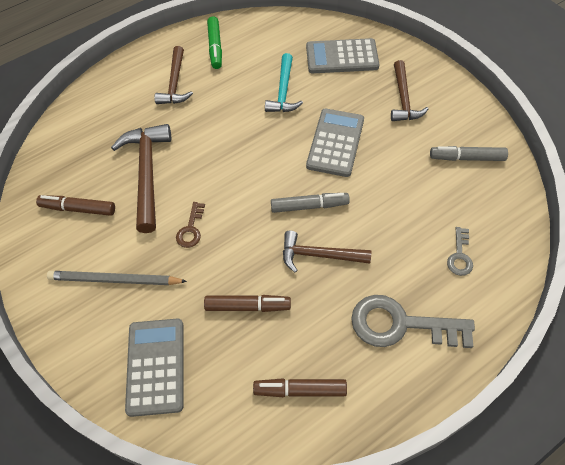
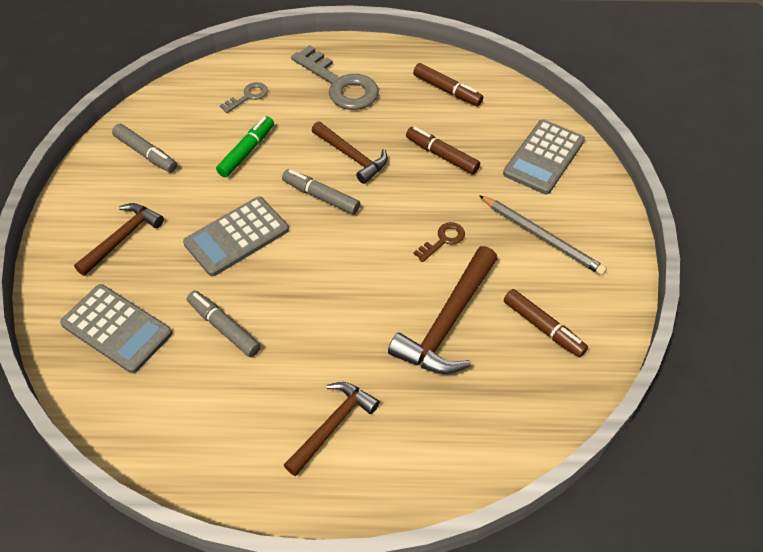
camera: 145 degrees left, 5 degrees down
green marker [207,16,222,69] -> green marker moved to [216,116,274,177]
turquoise hammer [265,53,303,112] -> grey marker [187,290,261,357]

